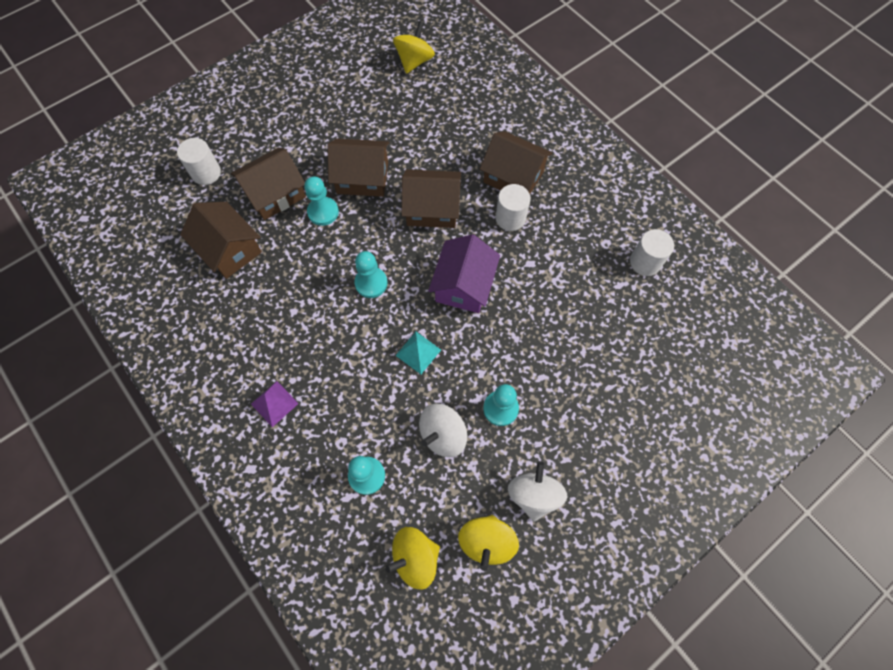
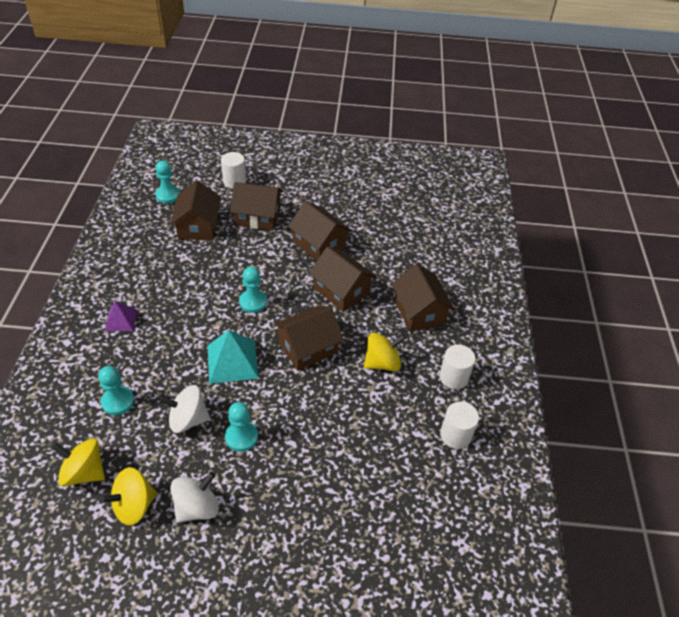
camera: 40 degrees right, 20 degrees down
turquoise pawn [304,177,339,226] -> turquoise pawn moved to [155,160,180,203]
yellow spinning top [393,21,435,74] -> yellow spinning top moved to [364,333,406,371]
turquoise pyramid [395,332,441,374] -> turquoise pyramid [208,330,259,384], size x1.65
purple house [428,234,500,313] -> brown house [273,306,344,371]
white cylinder [496,184,531,231] -> white cylinder moved to [439,345,475,389]

